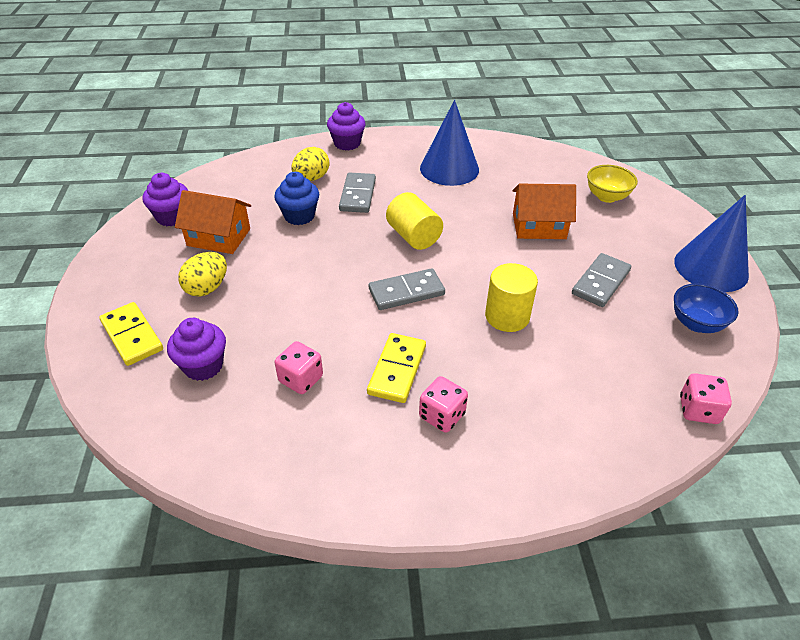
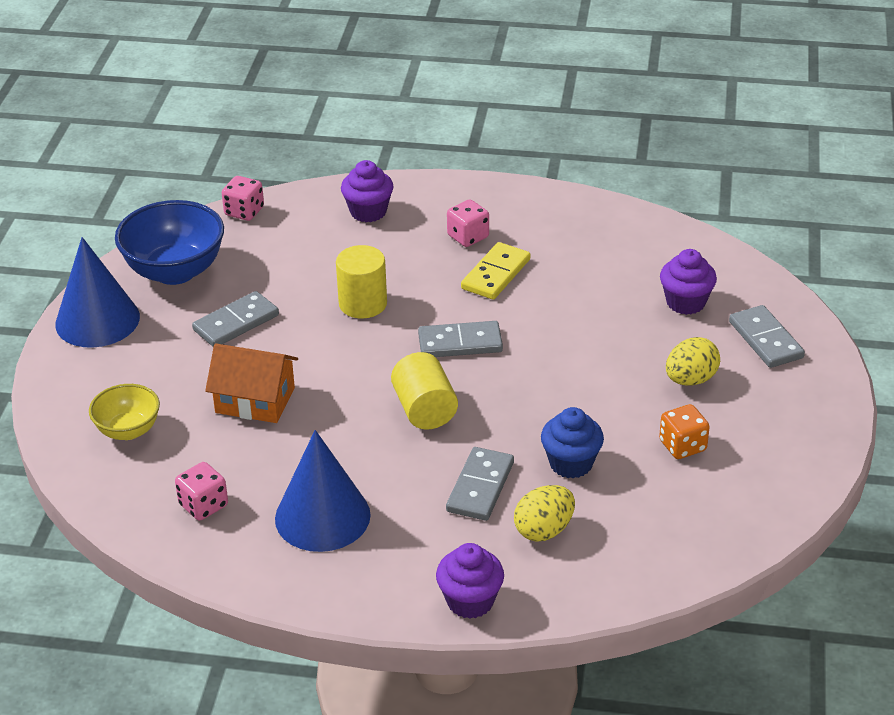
camera: 165 degrees left, 5 degrees down
yellow domino [99,302,163,366] -> grey domino [729,305,805,368]
purple cupcake [142,173,188,226] -> purple cupcake moved to [341,160,393,222]
orange house [175,190,251,254] -> orange dice [659,404,710,459]
pink dice [275,341,323,394] -> pink dice moved to [175,462,228,520]
blue bowl [674,283,739,333] -> blue bowl [115,200,224,285], size x1.71

